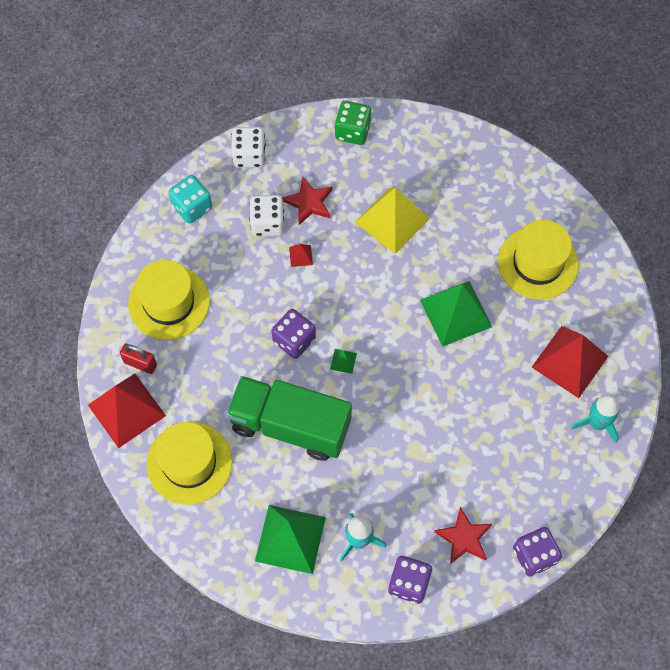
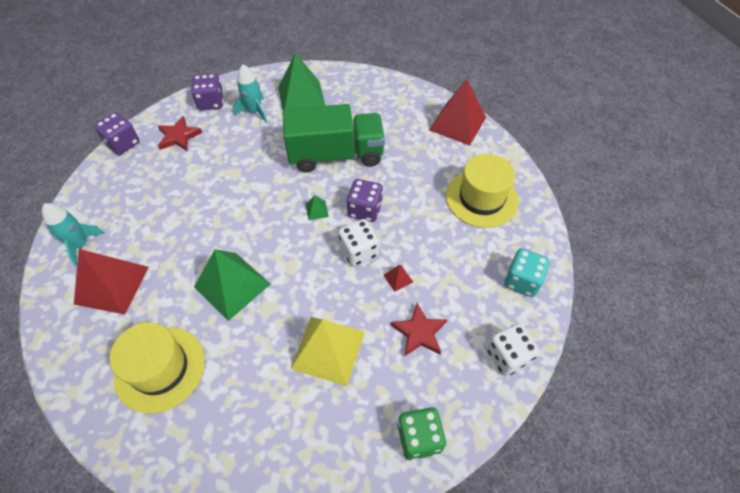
camera: 155 degrees right, 10 degrees down
red padlock [120,343,157,374] -> none
yellow hat [146,422,232,505] -> none
white dice [249,195,284,236] -> white dice moved to [338,219,379,266]

